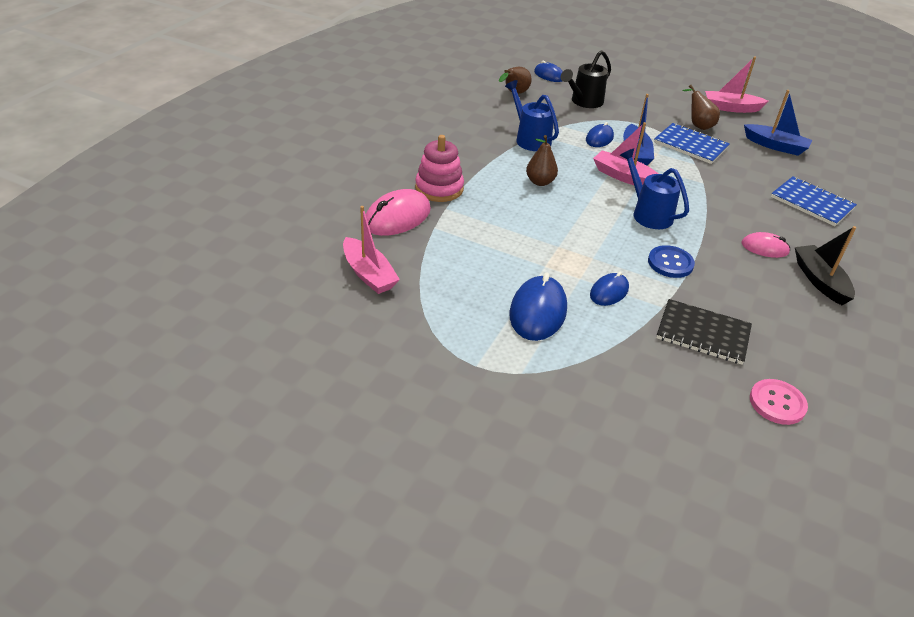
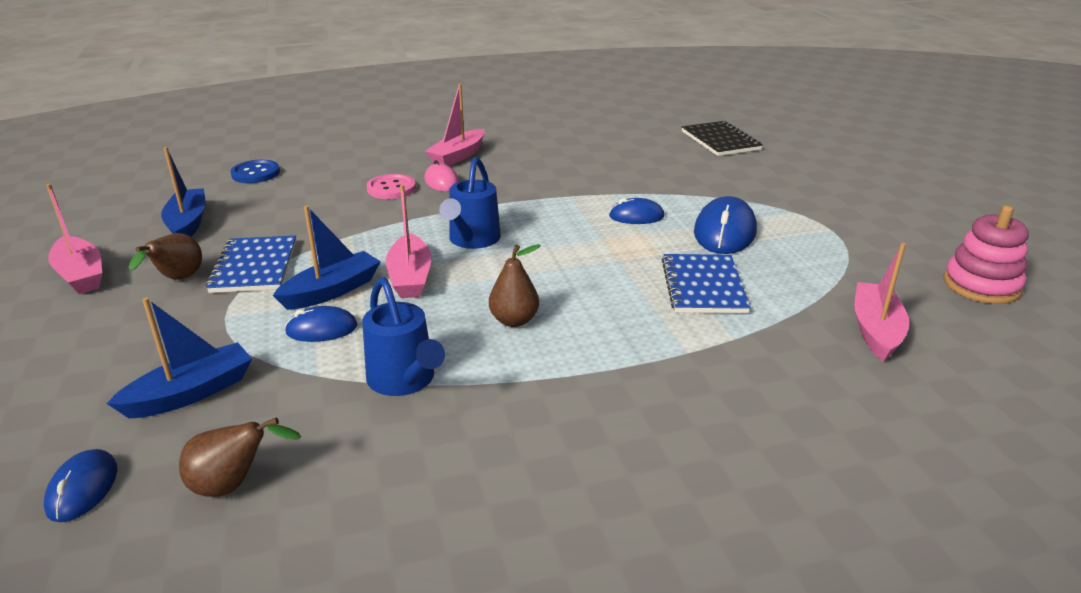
camera: 130 degrees left, 10 degrees down
pink mouse [366,189,431,236] -> none
pink stacking toy [415,135,464,202] -> pink stacking toy moved to [943,205,1029,304]
blue watering can [505,80,559,151] -> blue watering can turned 45 degrees counterclockwise [362,277,445,396]
blue mouse [509,273,567,341] -> blue mouse turned 45 degrees counterclockwise [694,196,757,254]
black watering can [561,50,611,108] -> blue boat [106,298,252,418]
blue button [648,245,695,278] -> blue button moved to [231,160,280,183]
black notebook [656,299,752,365] -> black notebook moved to [682,121,763,156]
pink button [750,379,808,425] -> pink button moved to [367,174,416,199]
blue notebook [771,176,857,226] -> blue notebook moved to [662,254,751,313]
black boat [795,226,856,305] -> pink boat [425,84,485,166]

